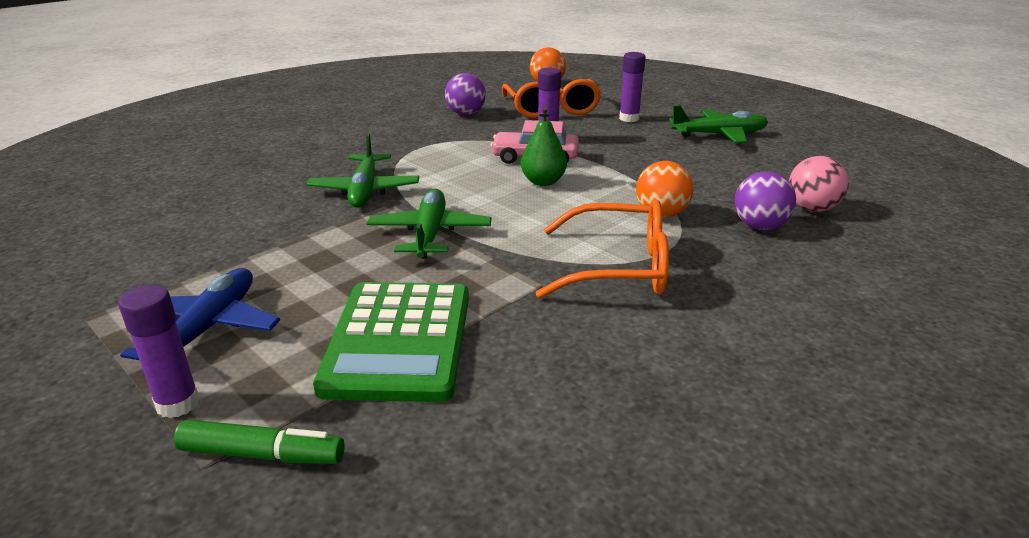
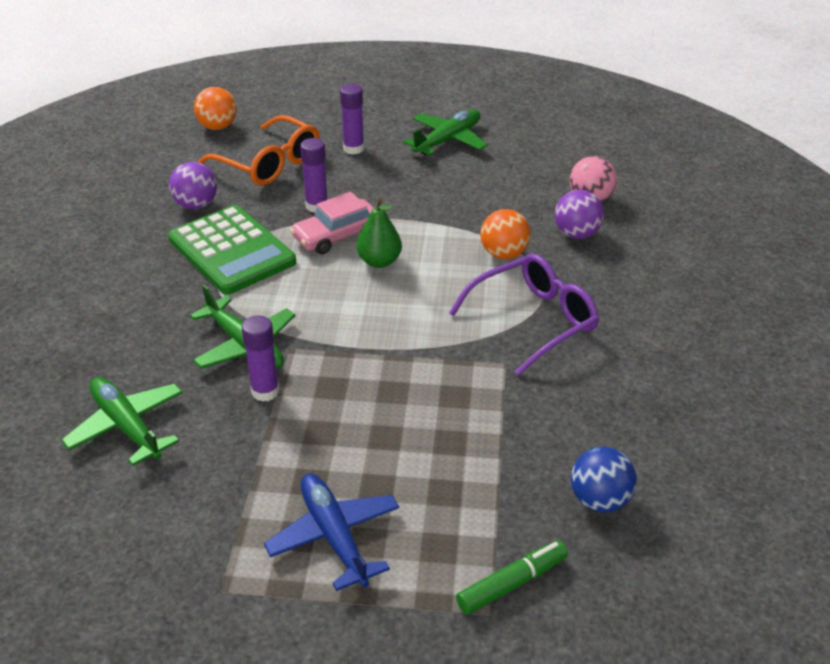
camera: 40 degrees left, 10 degrees up
purple glue stick [119,285,200,418] -> purple glue stick moved to [242,315,279,402]
green calculator [313,282,469,402] -> green calculator moved to [168,205,296,295]
green plane [367,189,491,259] -> green plane moved to [61,377,183,466]
orange glasses [536,199,669,298] -> purple glasses [449,253,599,376]
none -> blue ball [571,447,637,512]

